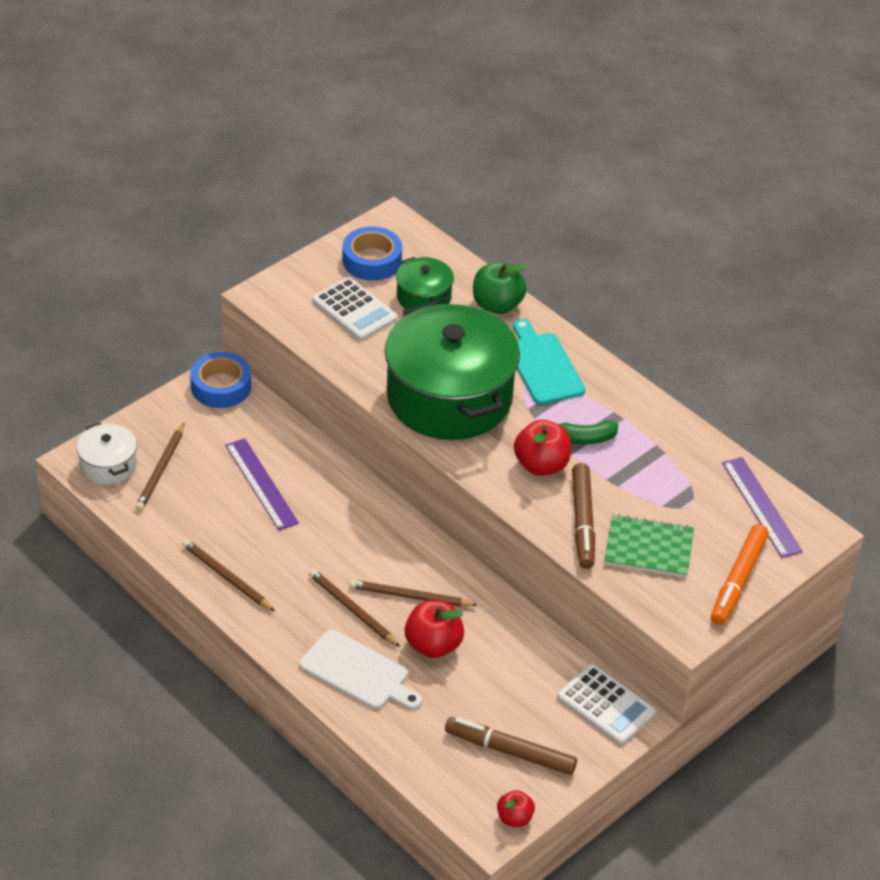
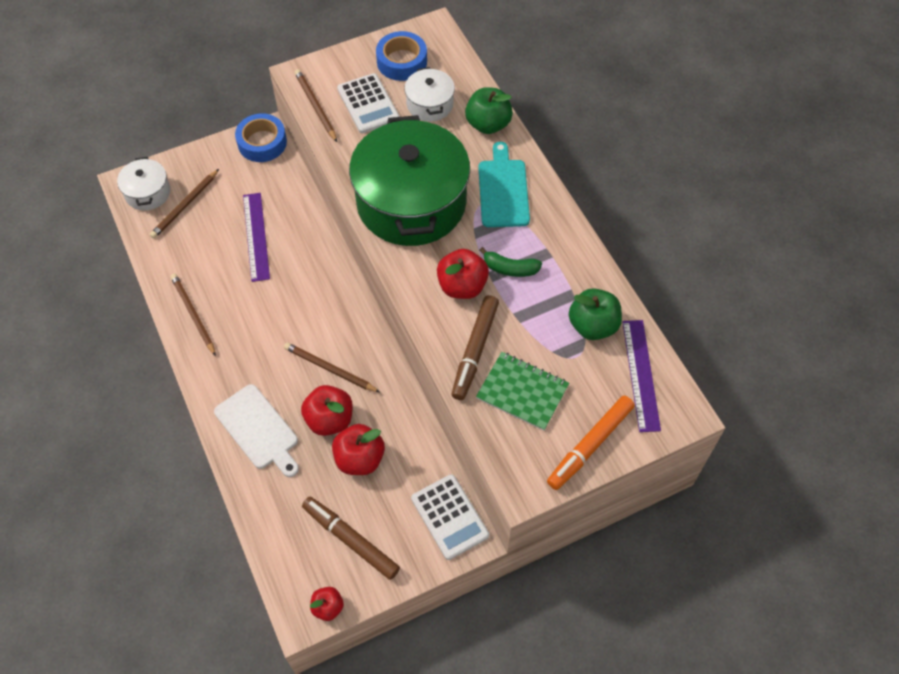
camera: 20 degrees right, 15 degrees up
brown pencil [309,569,400,647] -> brown pencil moved to [294,69,337,142]
green pot [396,257,454,309] -> white pot [404,67,455,122]
none -> red apple [332,424,385,475]
none -> green apple [569,288,622,340]

